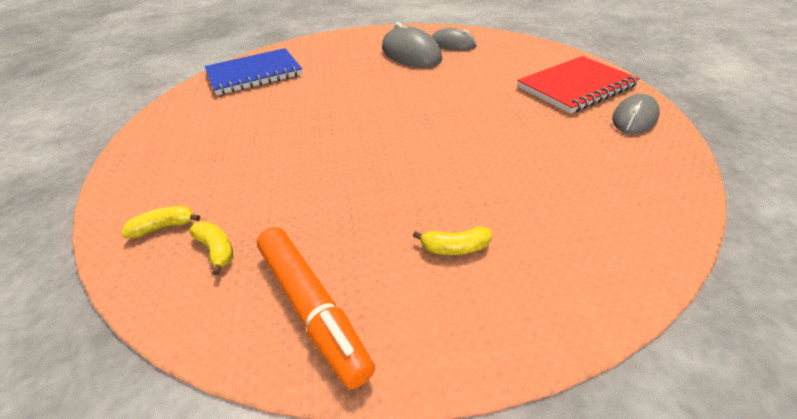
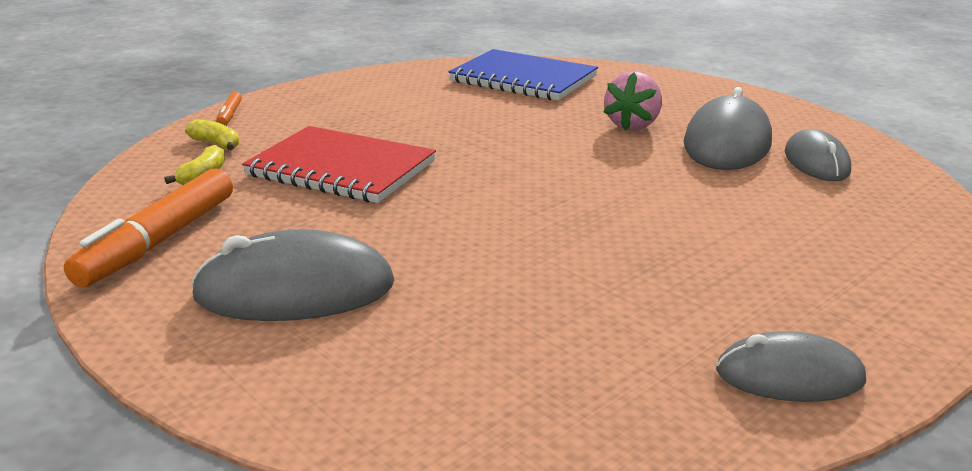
camera: 55 degrees right, 15 degrees down
yellow banana [413,226,492,255] -> grey mouse [191,229,395,321]
red notebook [517,56,640,114] -> red notebook moved to [242,126,436,203]
none -> orange marker [216,92,242,125]
none -> pink strawberry [603,72,662,131]

